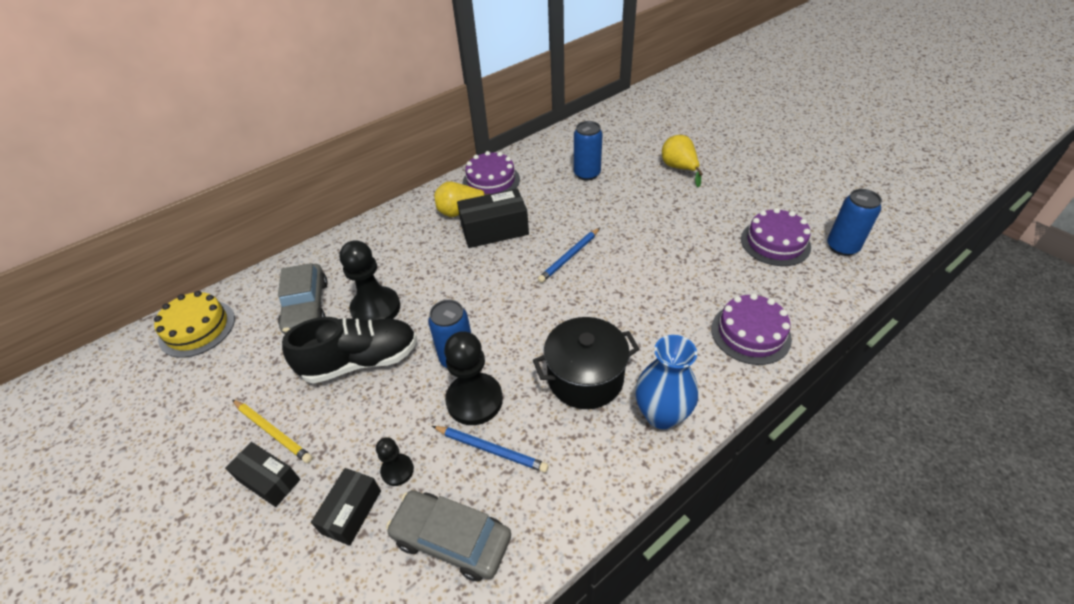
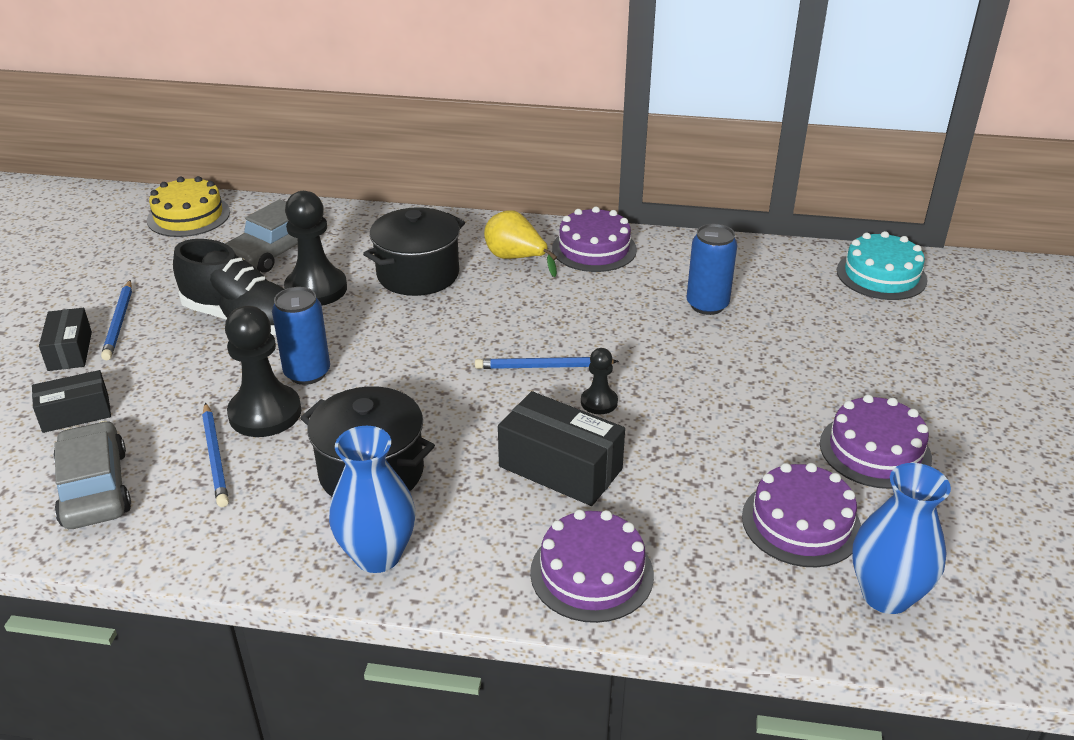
camera: 45 degrees right, 10 degrees down
yellow pencil [232,400,313,463] -> blue pencil [101,280,132,360]
black pawn [376,437,414,486] -> black pawn moved to [581,348,618,414]
black box [457,189,529,248] -> black box moved to [498,391,625,506]
yellow pear [662,135,703,187] -> none
blue can [827,189,882,256] -> blue vase [852,463,951,614]
none -> black pot [363,207,465,296]
none -> purple cake [820,395,932,489]
none -> turquoise cake [837,231,928,300]

